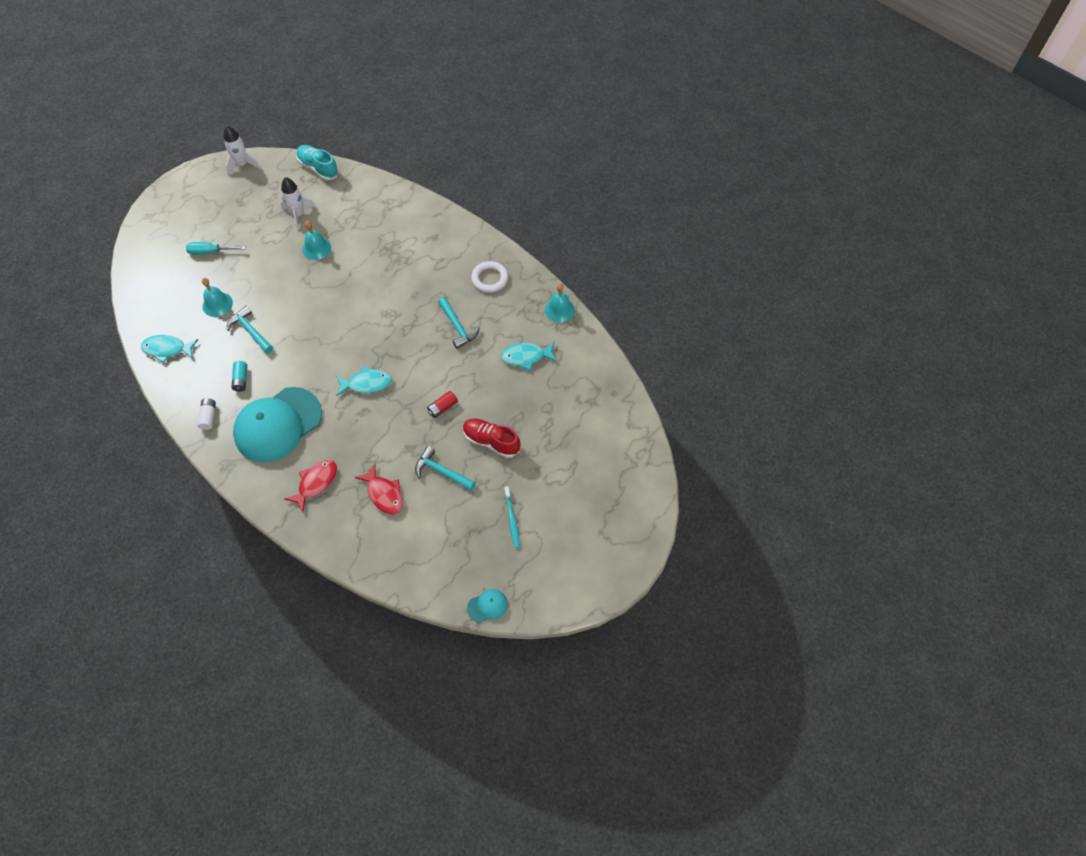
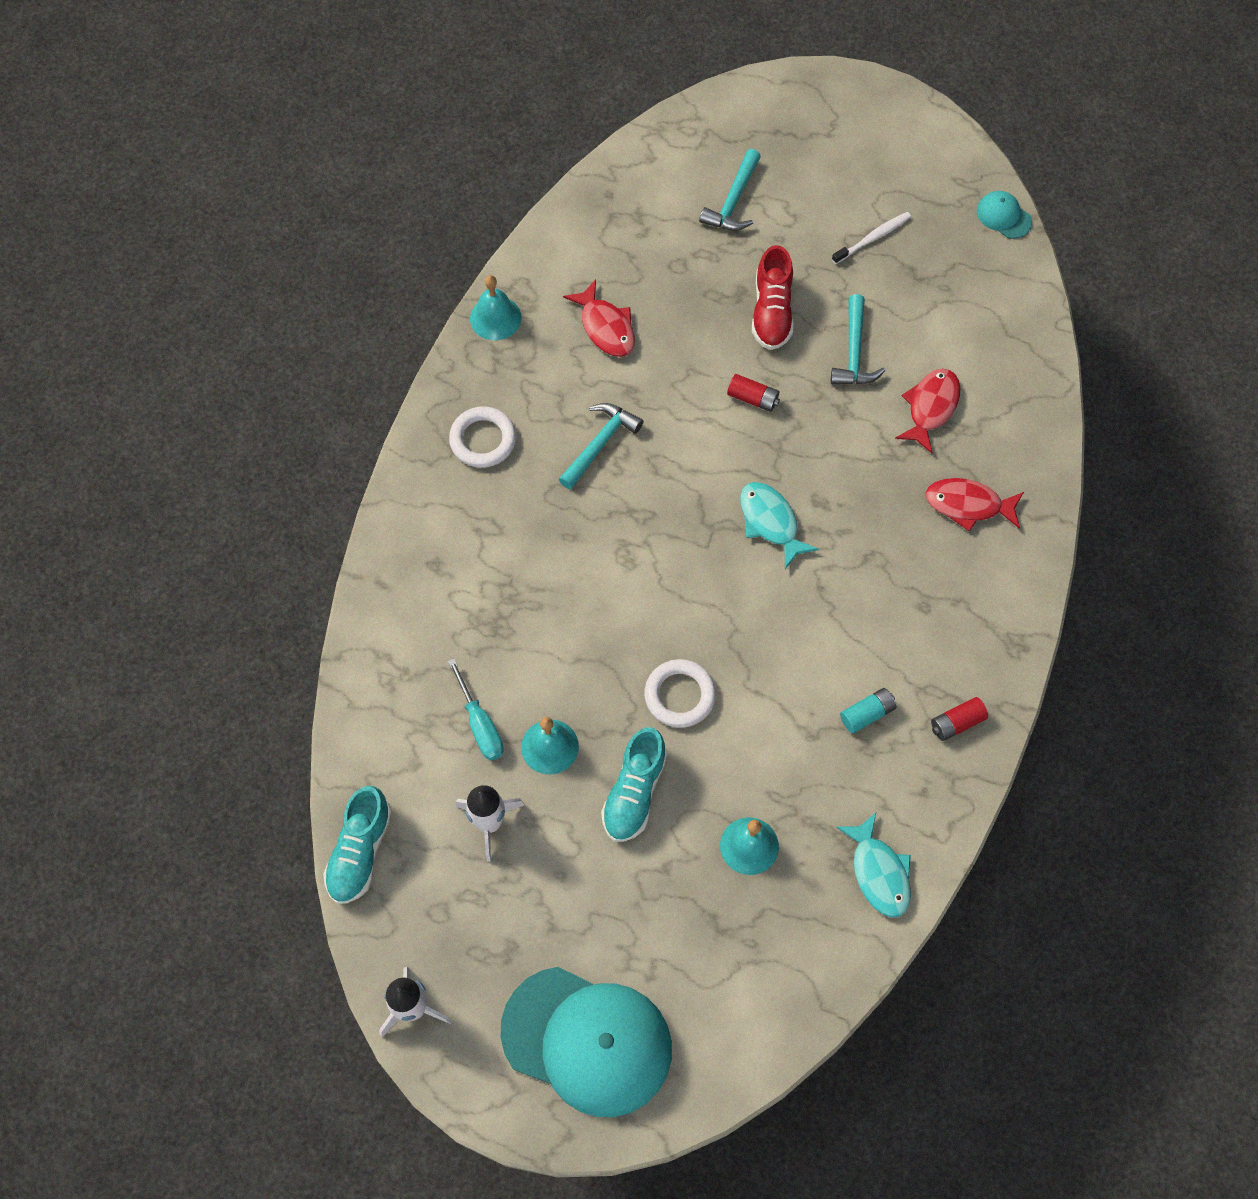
camera: 115 degrees left, 5 degrees up
turquoise screwdriver [186,242,245,255] -> turquoise screwdriver moved to [448,658,504,761]
white battery [197,398,216,430] -> red battery [931,697,988,741]
turquoise hammer [227,306,273,353] -> turquoise hammer moved to [699,149,761,231]
turquoise cap [233,387,322,462] -> turquoise cap moved to [501,967,672,1117]
turquoise fish [501,342,557,370] -> red fish [563,280,635,357]
turquoise toothbrush [504,486,520,548] -> white toothbrush [832,212,911,264]
none -> turquoise shoe [601,727,667,842]
none -> white ring [644,659,716,728]

